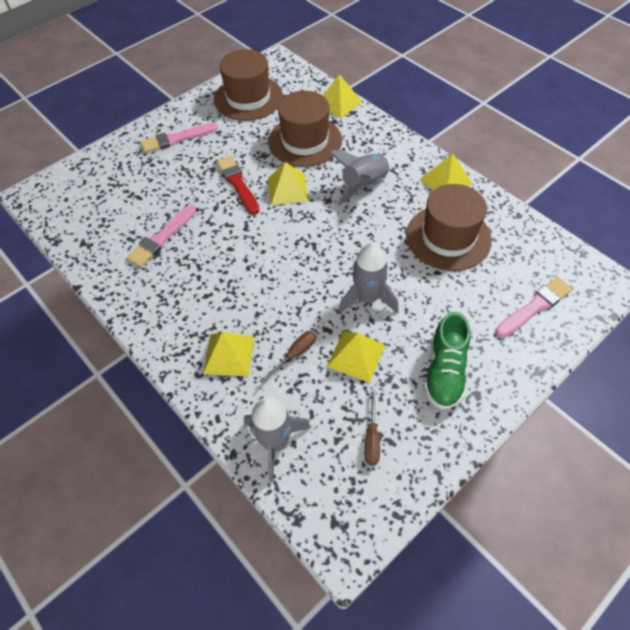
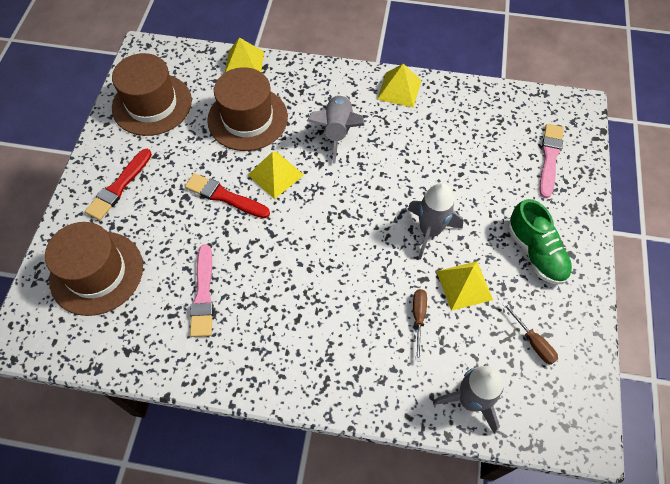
camera: 40 degrees left, 5 degrees up
pink brush [140,123,218,153] -> red brush [85,149,152,220]
yellow pyramid [203,332,254,377] -> none
brown hat [406,184,492,271] -> brown hat moved to [45,222,143,316]

